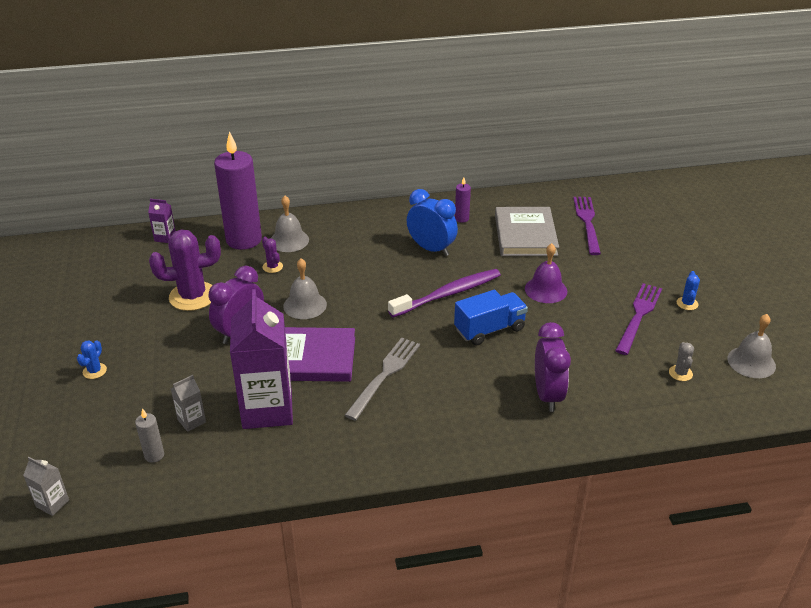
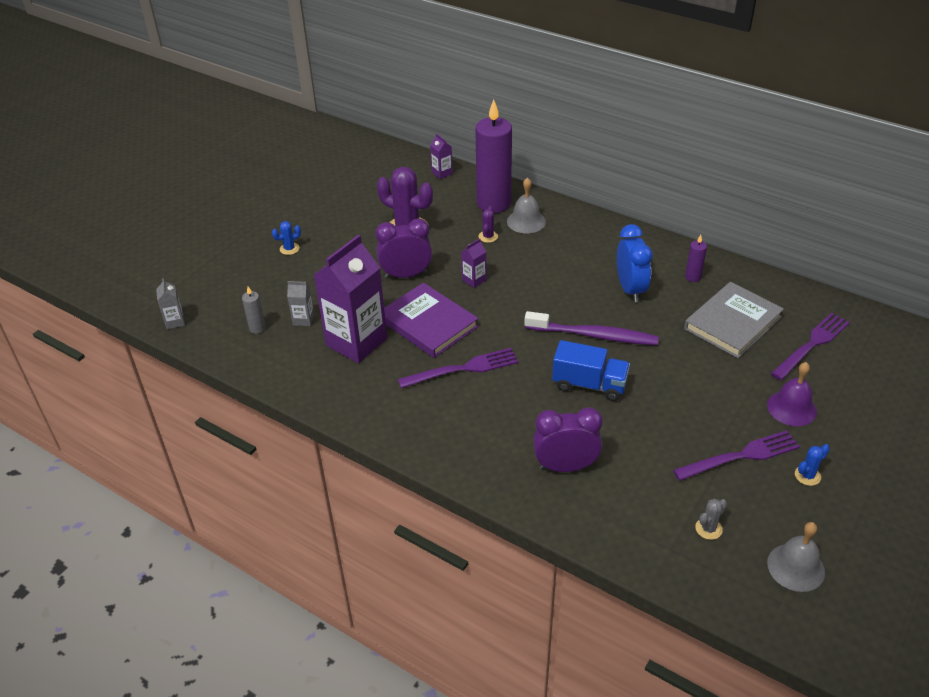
camera: 45 degrees right, 5 degrees up
grey bell [283,259,327,319] -> purple carton [461,239,487,288]
grey fork [344,337,420,421] -> purple fork [398,348,518,388]
purple bell [525,243,567,303] -> purple bell moved to [767,362,817,426]
purple clock [535,322,571,412] -> purple clock turned 135 degrees counterclockwise [533,407,603,472]

